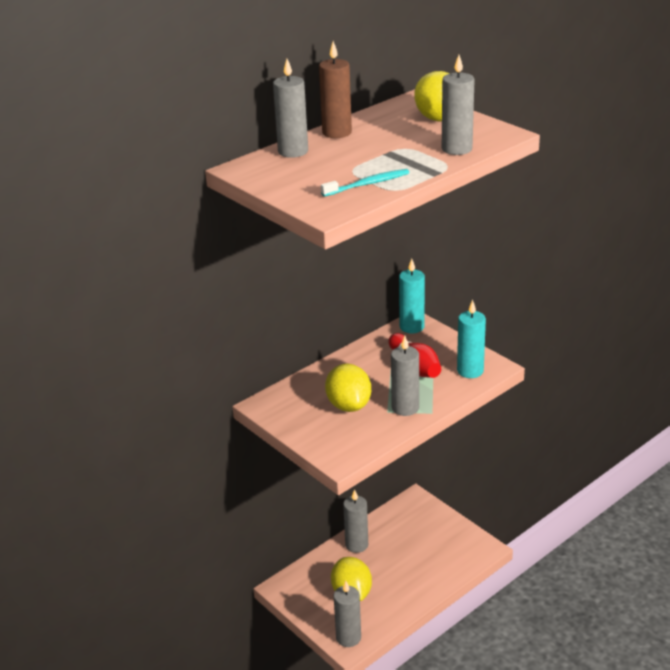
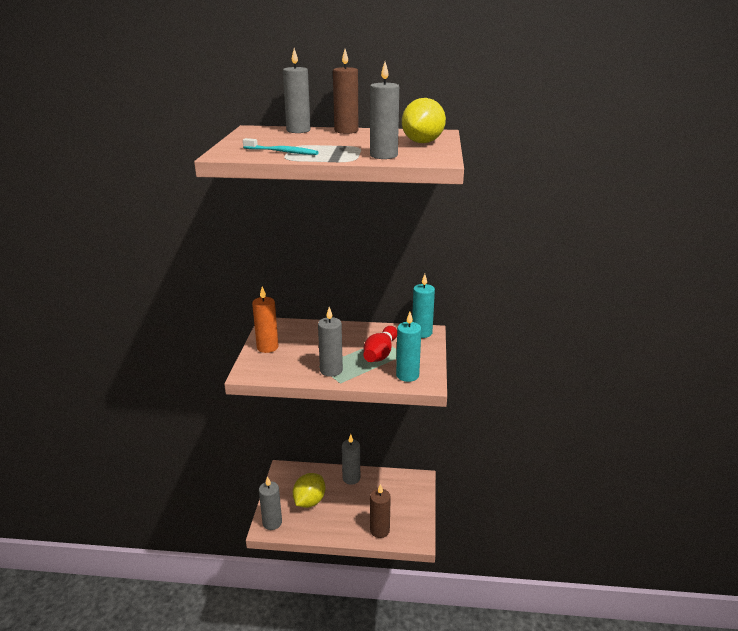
camera: 45 degrees right, 5 degrees down
yellow lemon [325,363,371,412] -> none
none -> orange candle [252,287,278,353]
none -> brown candle [370,484,391,538]

